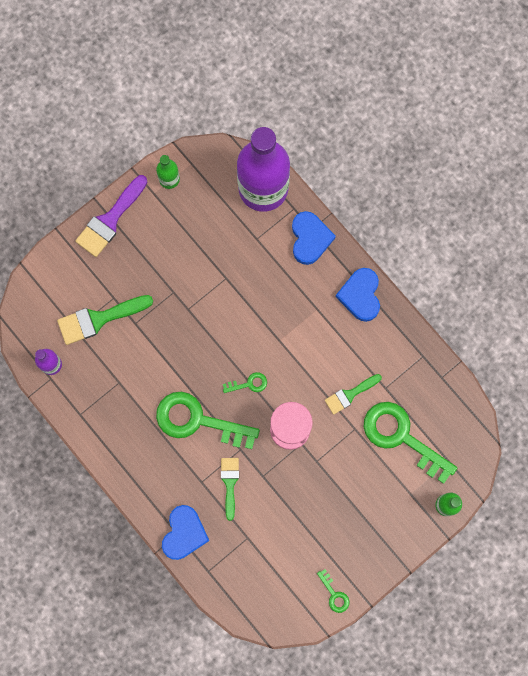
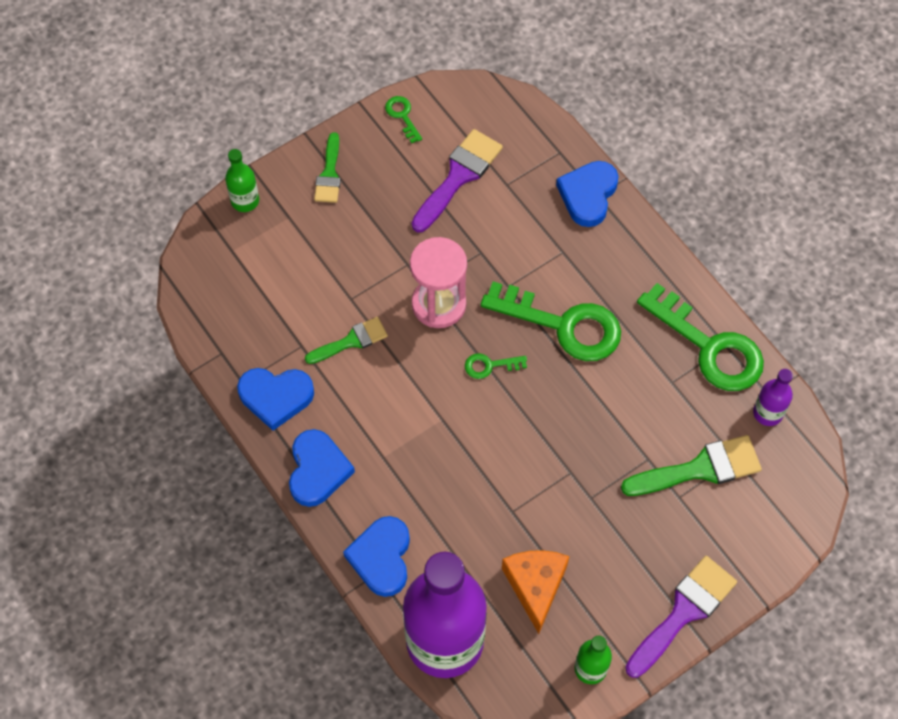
camera: 175 degrees left, 15 degrees down
green brush [221,458,239,521] -> green brush moved to [314,132,341,203]
green key [364,402,457,484] -> green key moved to [637,283,764,391]
none -> blue heart [237,368,314,431]
none -> purple brush [412,129,503,233]
none -> orange cheese [502,550,569,634]

